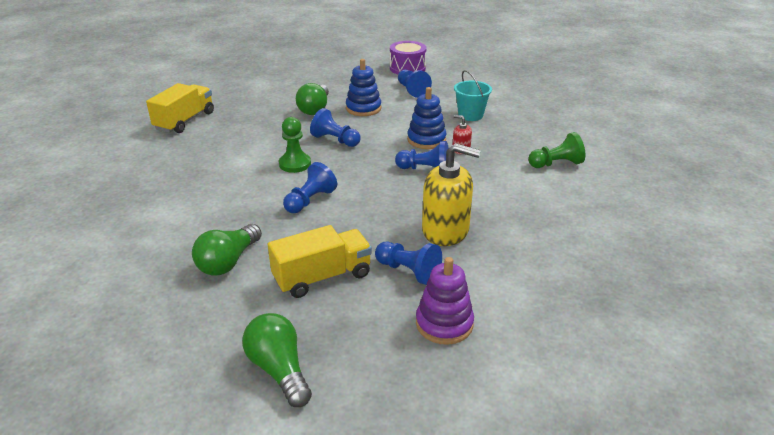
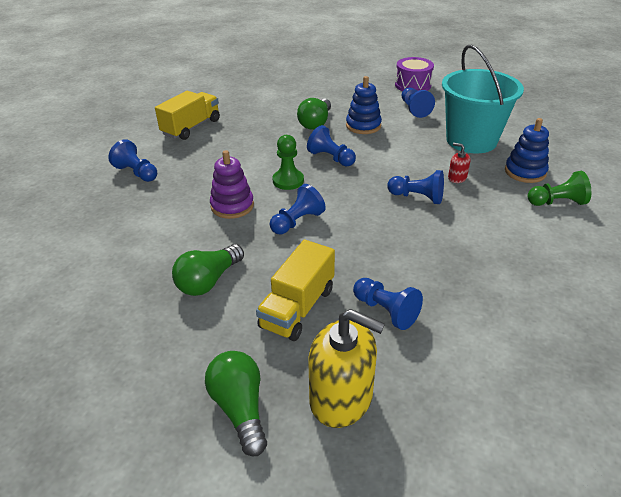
camera: 10 degrees right, 5 degrees up
yellow truck [268,225,372,298] -> yellow truck turned 135 degrees clockwise [256,240,335,341]
blue stacking toy [407,87,446,149] -> blue stacking toy moved to [505,118,549,183]
purple stacking toy [416,257,474,345] -> purple stacking toy moved to [210,150,254,219]
yellow soap dispenser [422,143,481,246] -> yellow soap dispenser moved to [308,309,385,428]
turquoise bucket [454,70,492,121] -> turquoise bucket [442,44,524,153], size x1.96
none -> blue pawn [108,139,157,182]

